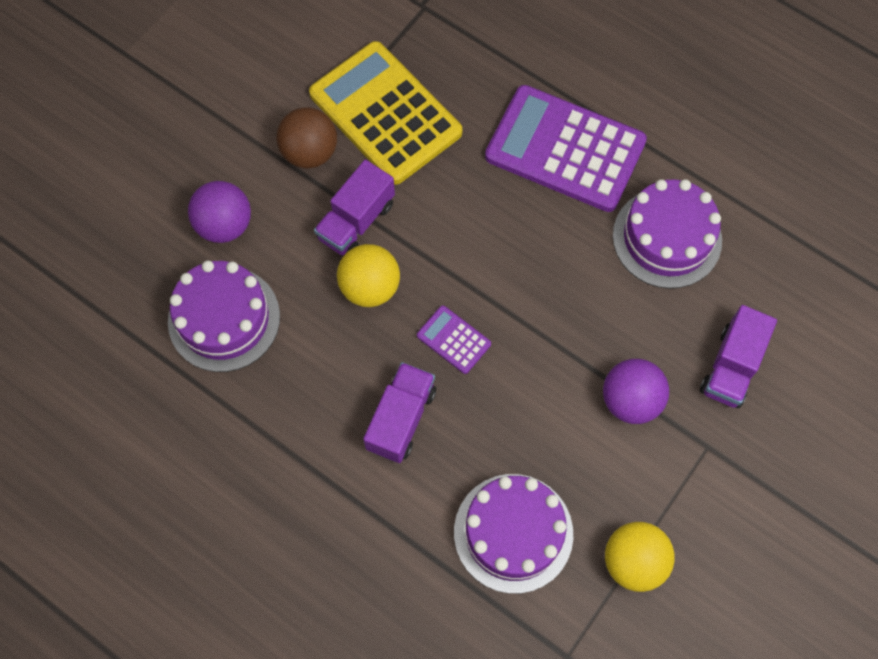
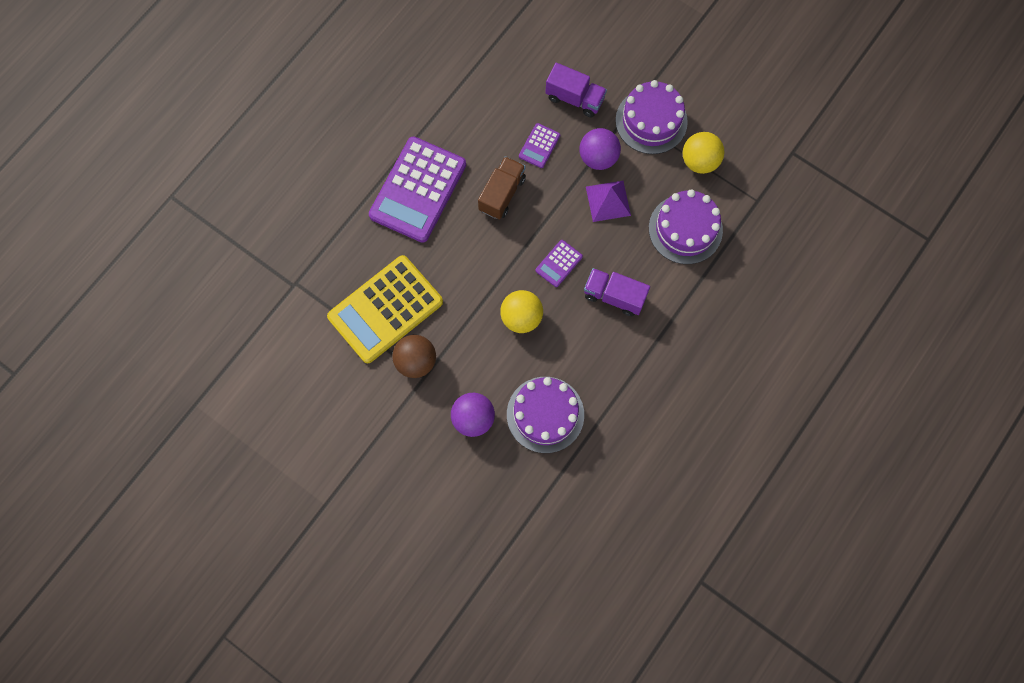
camera: 90 degrees left, 5 degrees up
purple truck [314,160,395,255] -> none
purple cake [613,179,722,289] -> purple cake moved to [615,80,688,154]
none -> brown truck [478,156,526,219]
none -> purple calculator [519,123,560,168]
none -> purple pyramid [586,181,631,222]

